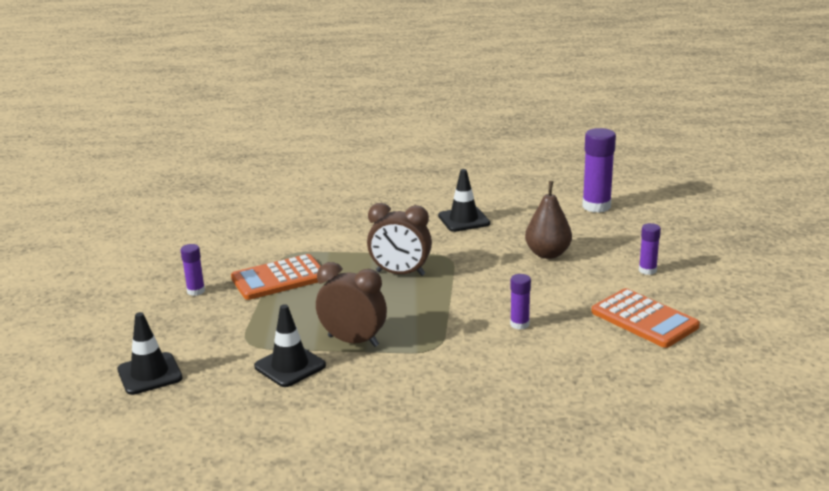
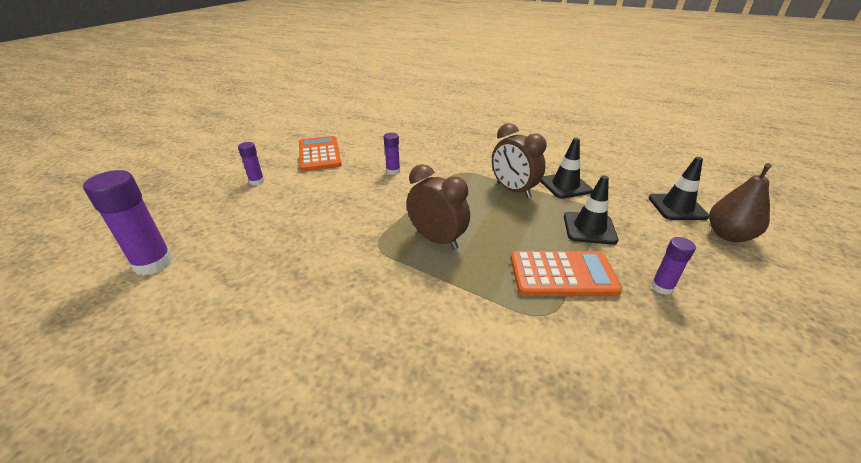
camera: 155 degrees left, 10 degrees up
black traffic cone [438,169,490,232] -> black traffic cone moved to [564,175,618,245]
brown pear [525,181,572,259] -> brown pear moved to [709,163,772,242]

